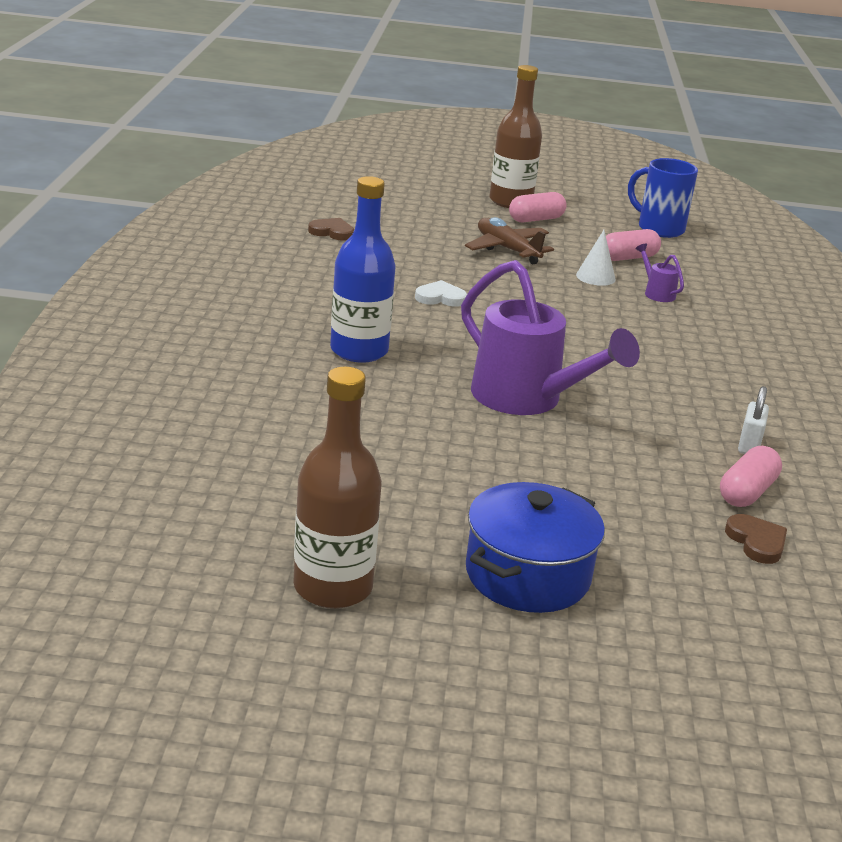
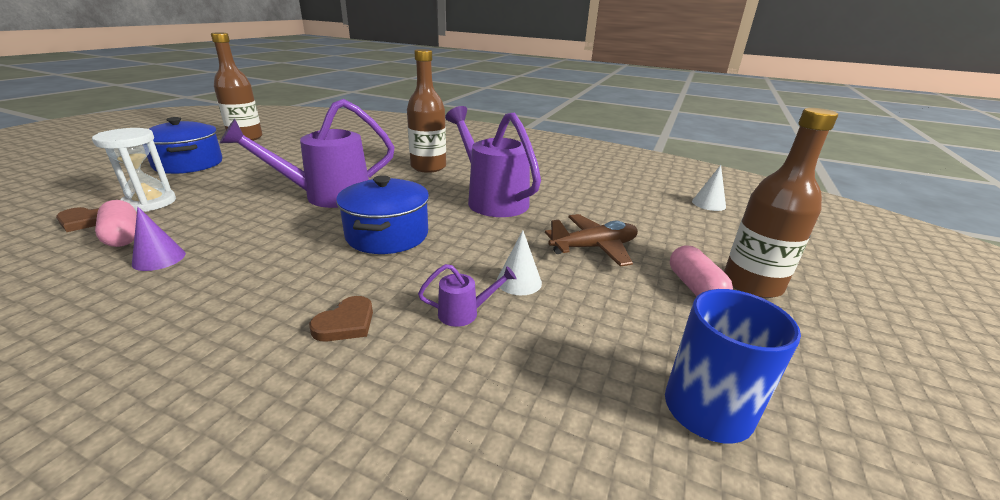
camera: 110 degrees right, 0 degrees up
brown heart [308,218,354,241] -> brown heart moved to [309,296,373,342]
blue bottle [330,176,396,363] -> brown bottle [407,49,446,173]
white heart [415,280,467,307] -> purple watering can [445,106,541,217]
pink capsule [606,229,661,261] -> none
white padlock [738,386,769,454] -> purple cone [132,207,186,271]
none -> white hourglass [92,128,176,212]
none -> blue pot [336,175,429,254]
none -> white cone [692,165,726,211]

